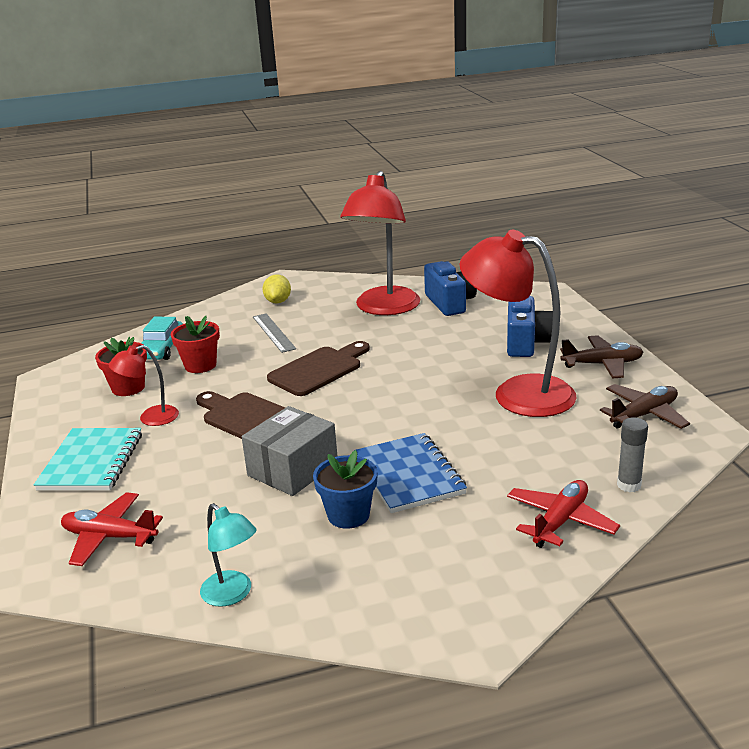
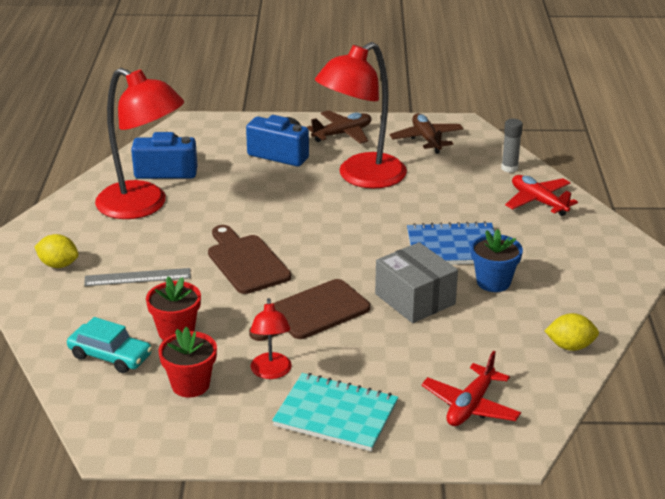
camera: 75 degrees left, 5 degrees up
turquoise lamp [200,503,256,607] -> yellow lemon [545,313,599,351]
brown plane [560,335,643,379] -> brown plane turned 45 degrees clockwise [307,110,371,144]

